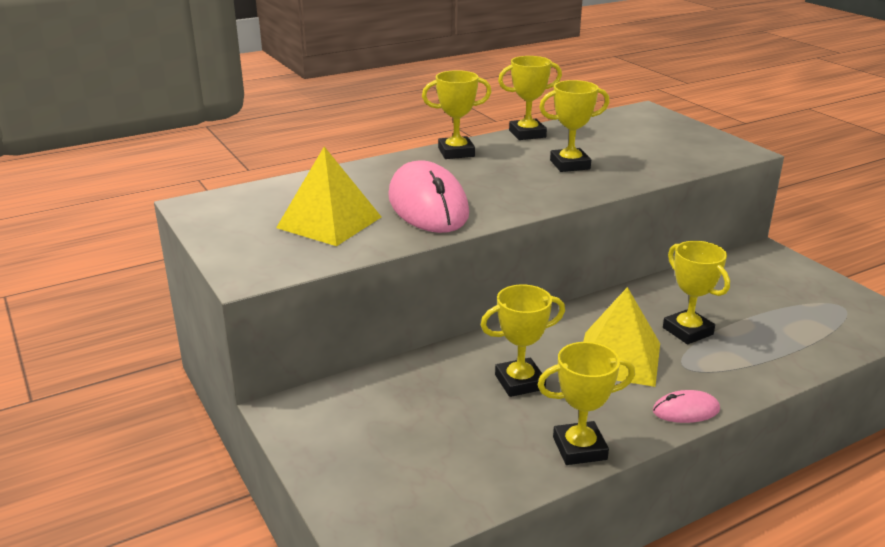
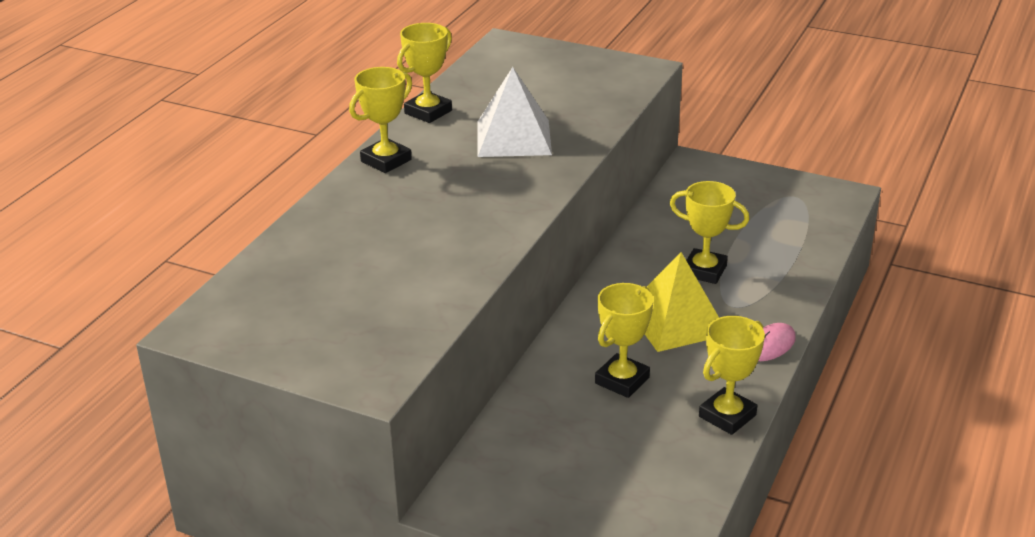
camera: 35 degrees left, 5 degrees up
yellow pyramid [276,147,381,246] -> none
pink mouse [388,160,469,233] -> none
yellow trophy [539,80,610,172] -> white pyramid [477,67,552,157]

